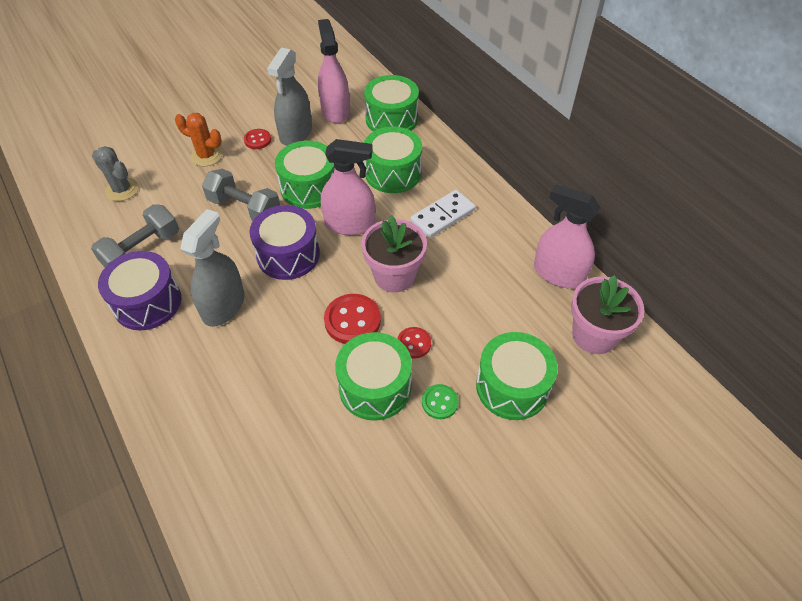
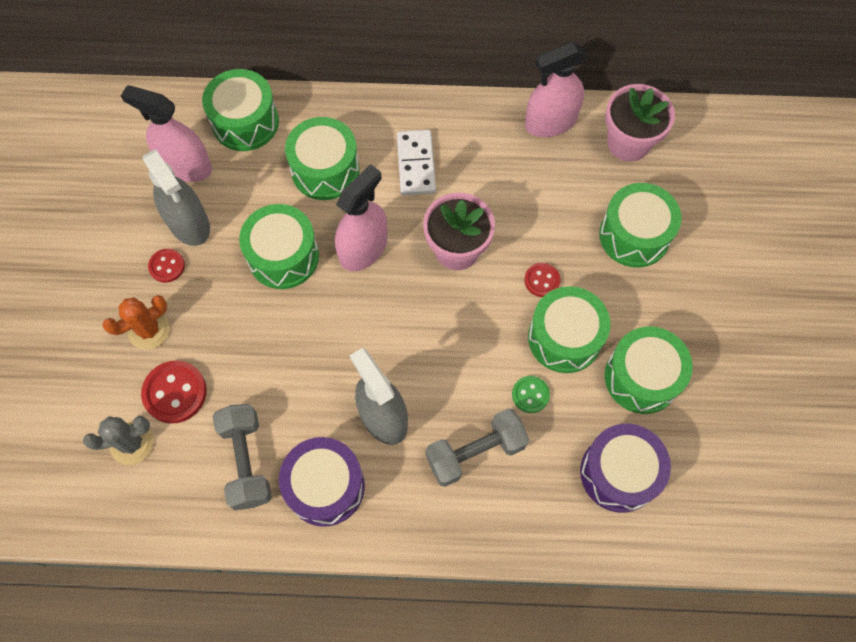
camera: 55 degrees left, 15 degrees up
grey dumbbell [202,169,280,221] -> grey dumbbell moved to [425,408,529,487]
purple drum [250,205,320,280] -> purple drum moved to [580,424,671,513]
red button [324,294,381,344] -> red button moved to [141,361,207,424]
green button [422,384,458,419] -> green button moved to [512,376,550,413]
none -> green drum [604,326,693,414]

